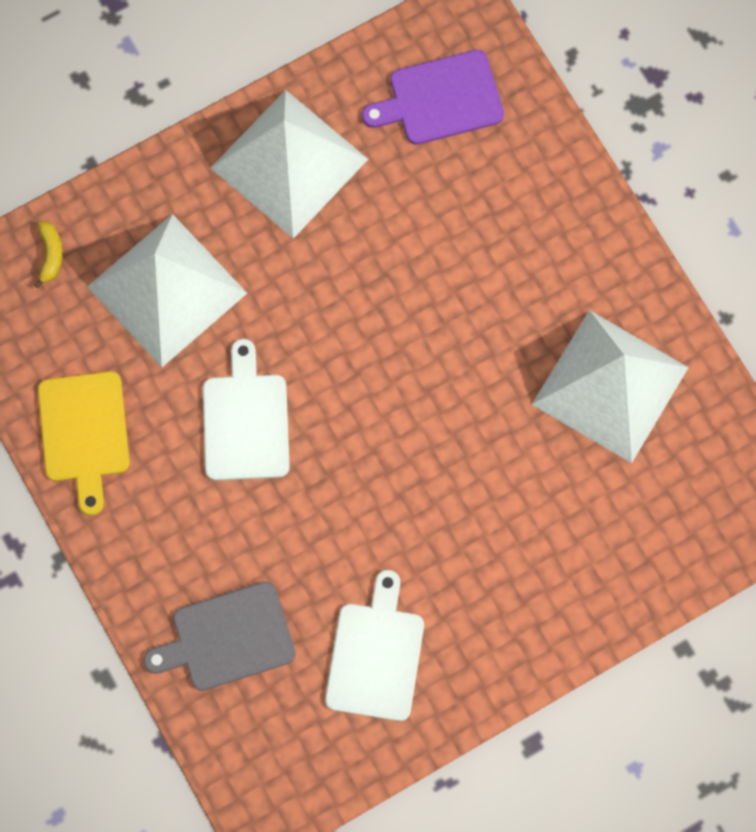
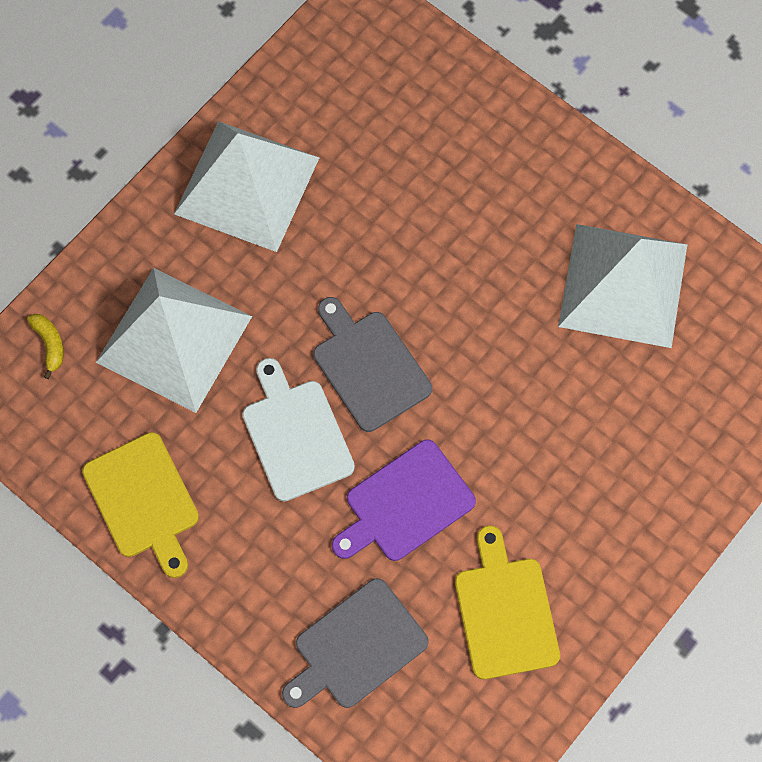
camera: 20 degrees left, 5 degrees down
white cutting board [325,570,424,721] -> yellow cutting board [455,526,560,679]
purple cutting board [362,50,504,145] -> purple cutting board moved to [332,440,476,561]
none -> grey cutting board [313,297,432,432]

